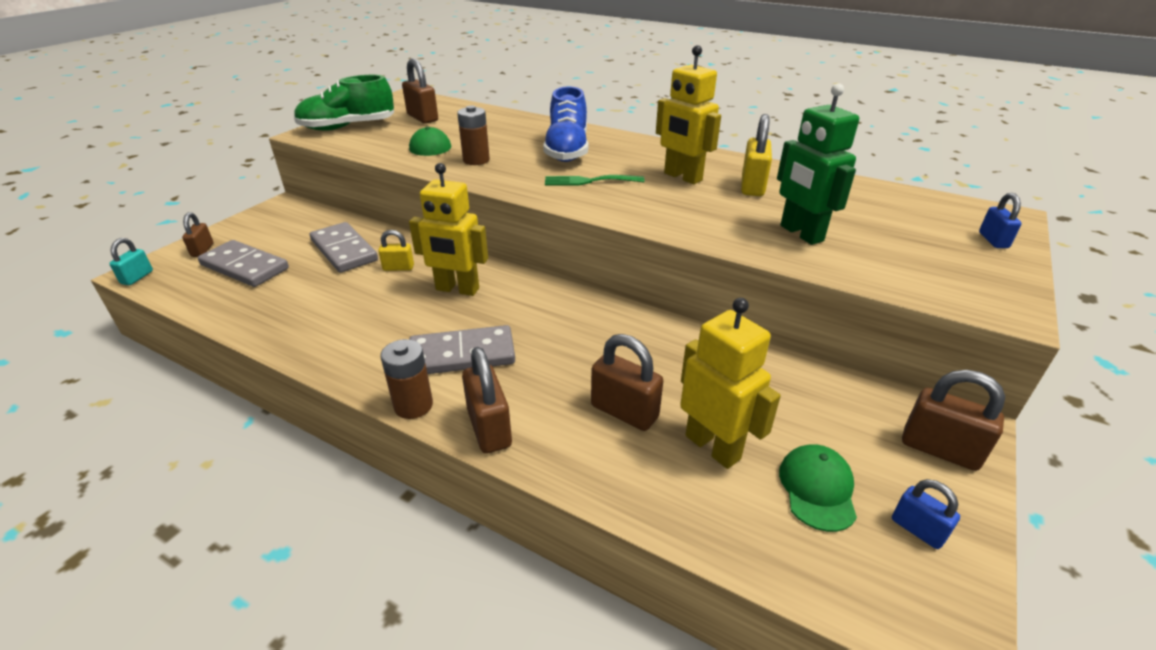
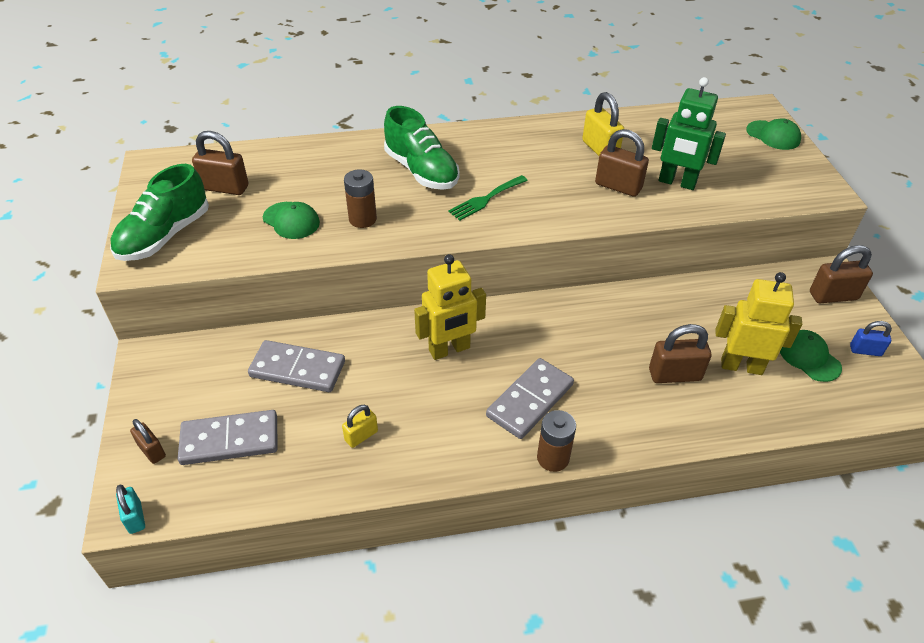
camera: 40 degrees left, 10 degrees up
yellow padlock [378,230,414,271] -> yellow padlock moved to [342,405,378,448]
brown padlock [462,347,512,454] -> brown padlock moved to [595,129,649,197]
blue shoe [543,86,588,162] -> green shoe [384,106,459,190]
yellow robot [656,45,721,184] -> none
blue padlock [979,193,1022,248] -> green cap [746,118,801,150]

